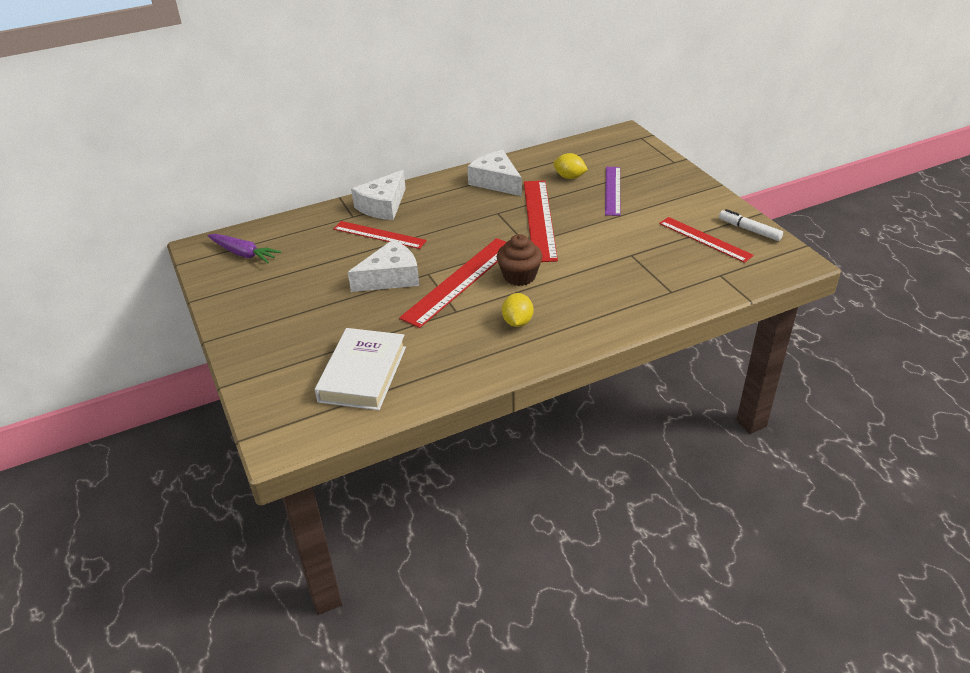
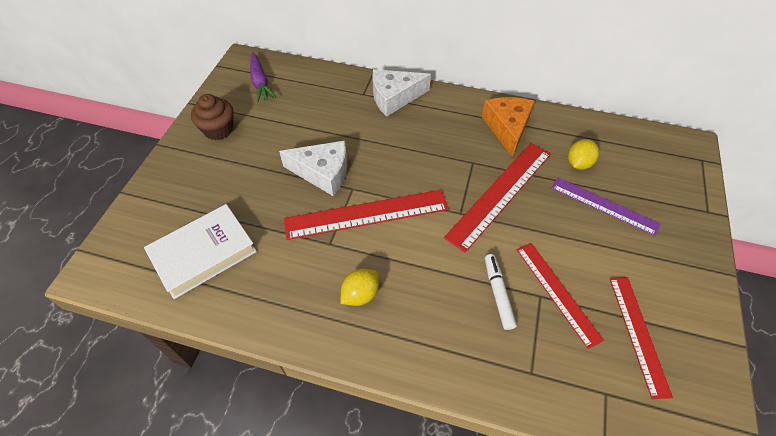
camera: 40 degrees right, 15 degrees up
red ruler [333,221,427,249] -> red ruler moved to [516,243,604,349]
white cheese [467,150,522,196] -> orange cheese [482,97,535,157]
brown cupcake [497,234,542,286] -> brown cupcake moved to [191,94,234,140]
yellow lemon [553,153,588,179] -> yellow lemon turned 60 degrees clockwise [568,139,599,170]
purple ruler [605,167,620,216] -> purple ruler turned 75 degrees clockwise [552,178,661,236]
white marker [719,209,783,241] -> white marker moved to [485,254,517,330]

